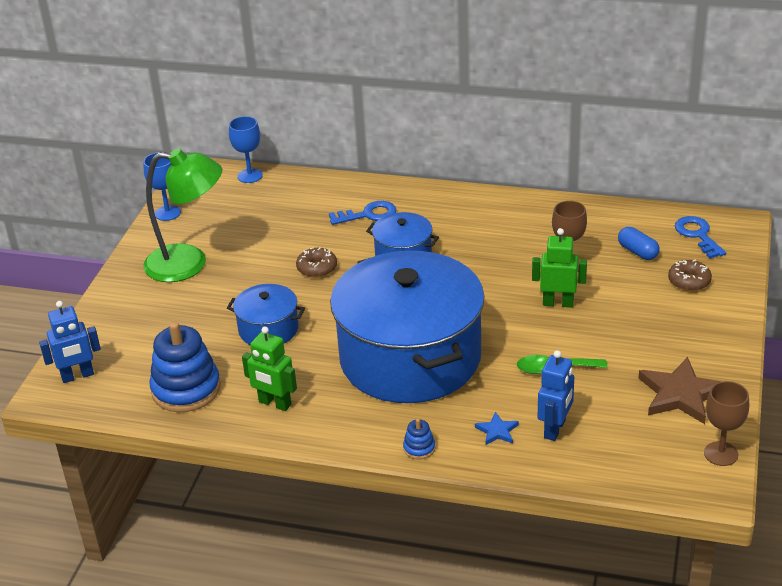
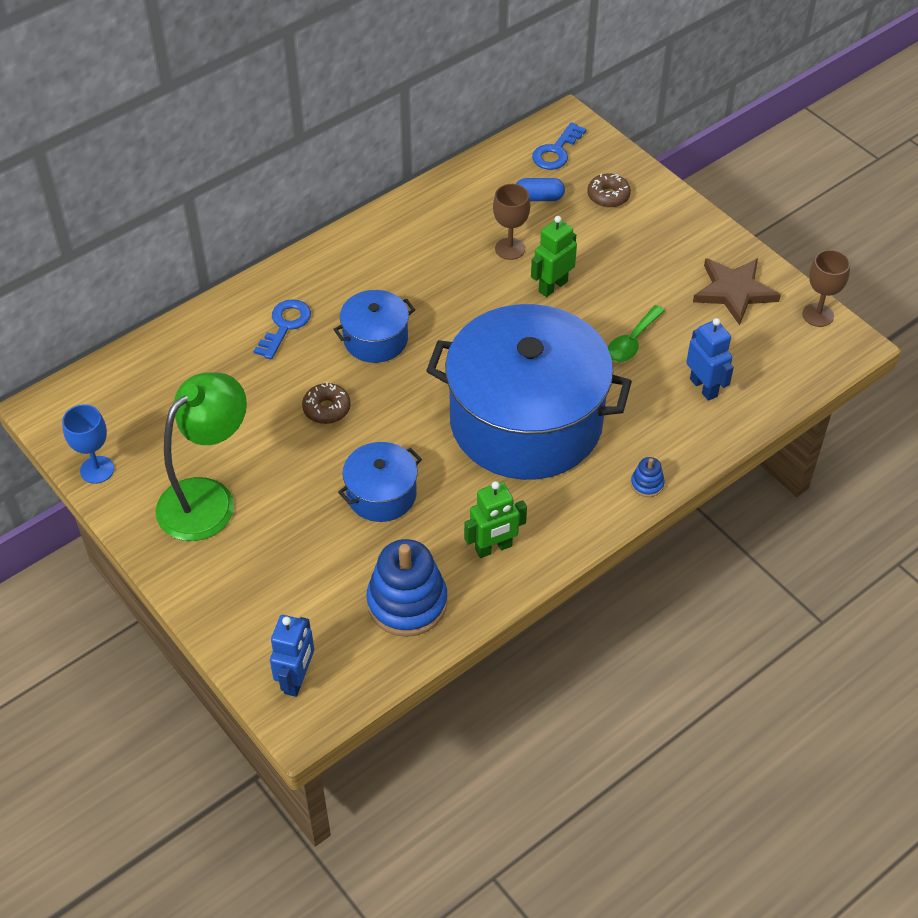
camera: 55 degrees left, 15 degrees up
blue goblet [229,116,263,183] -> none
blue star [475,412,519,445] -> none
blue key [675,216,726,259] -> blue key turned 75 degrees counterclockwise [532,122,586,170]

